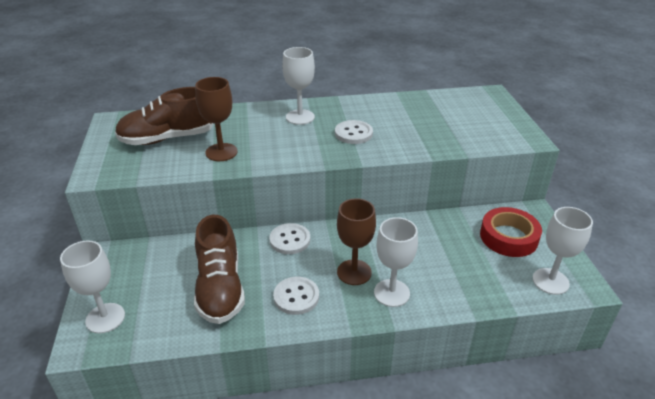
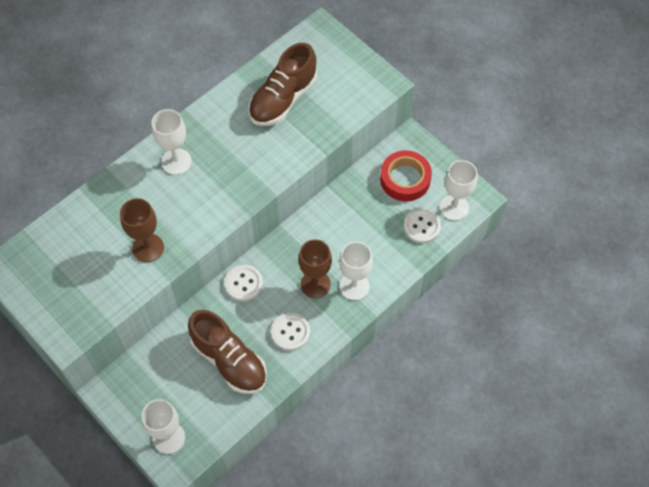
camera: 35 degrees left, 25 degrees up
brown shoe [115,87,214,145] -> brown shoe moved to [248,43,317,126]
white button [335,120,373,144] -> white button moved to [404,208,441,243]

